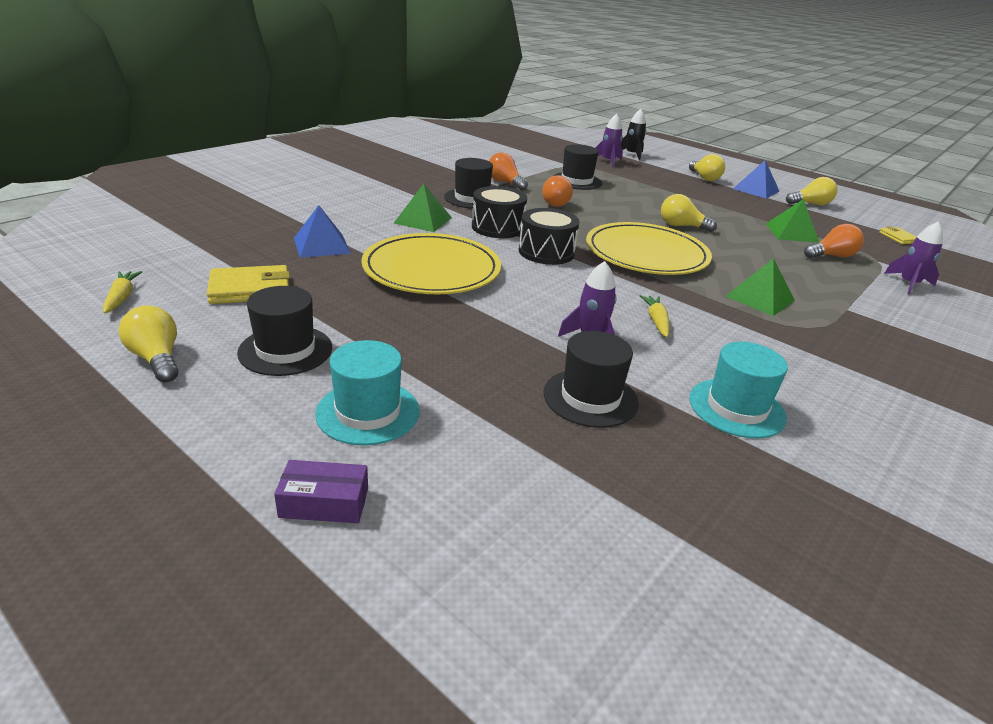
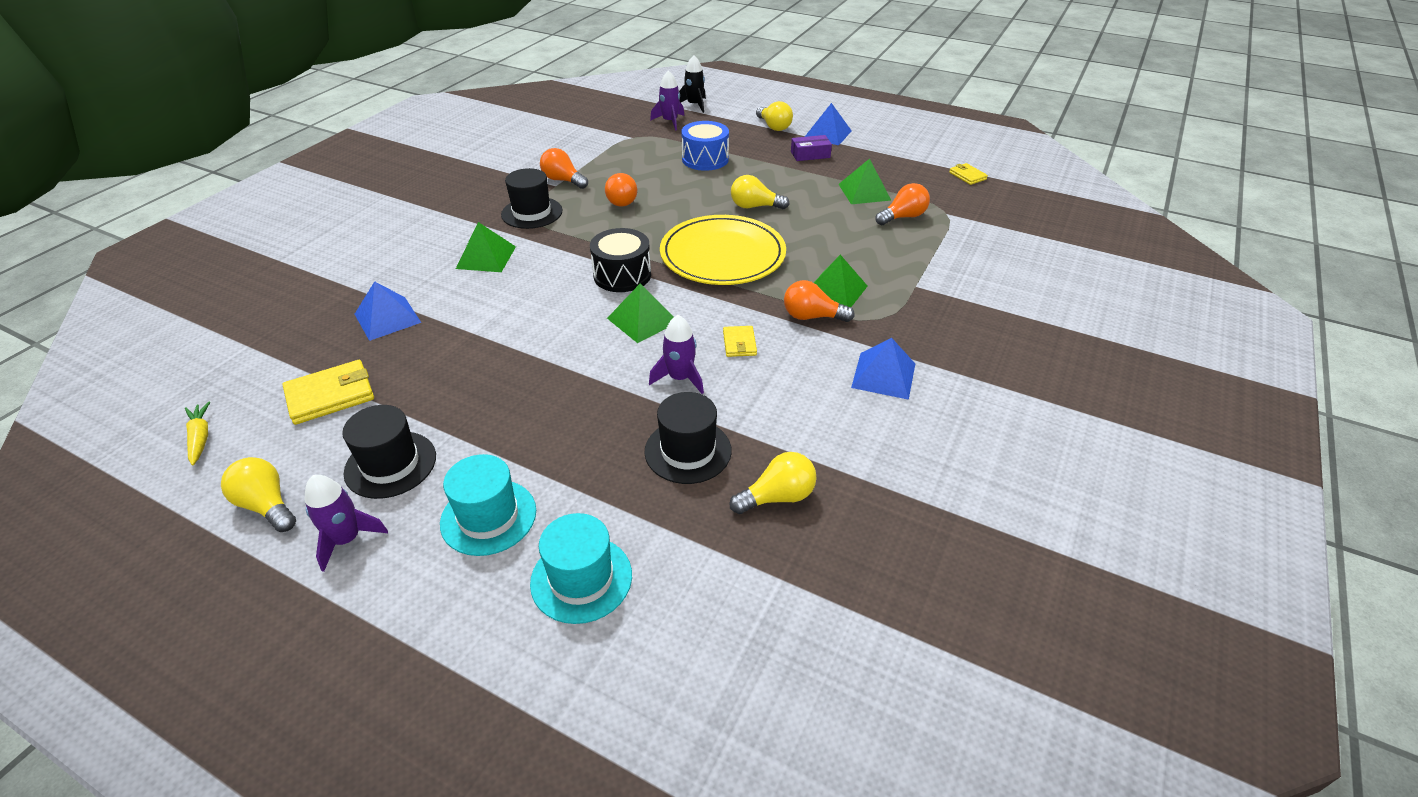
camera: 10 degrees left, 10 degrees up
purple box [274,460,368,523] -> purple box moved to [791,135,832,161]
yellow plate [361,233,501,294] -> none
black drum [472,186,527,238] -> none
black hat [553,144,602,190] -> none
yellow carrot [640,295,670,337] -> yellow wallet [723,326,757,357]
turquoise hat [689,342,788,438] -> turquoise hat moved to [530,513,632,624]
yellow light bulb [786,177,838,205] -> yellow light bulb moved to [729,452,817,514]
purple rocket [884,221,943,295] -> purple rocket moved to [304,475,388,572]
none -> green pyramid [607,283,674,343]
none -> blue drum [681,121,729,171]
none -> orange light bulb [784,280,855,322]
none -> blue pyramid [851,338,915,400]

